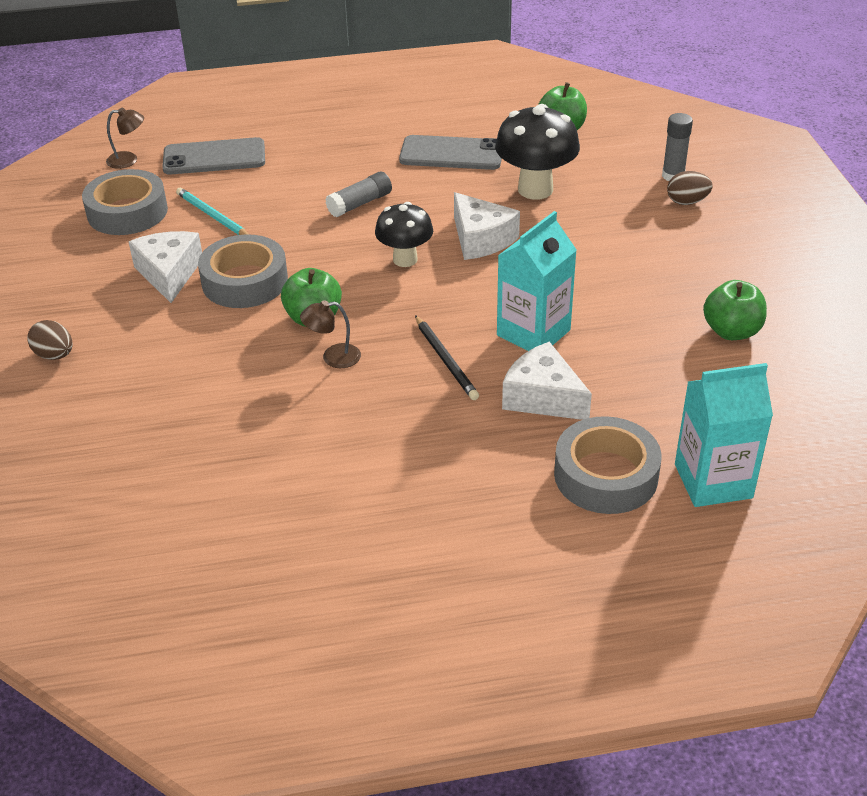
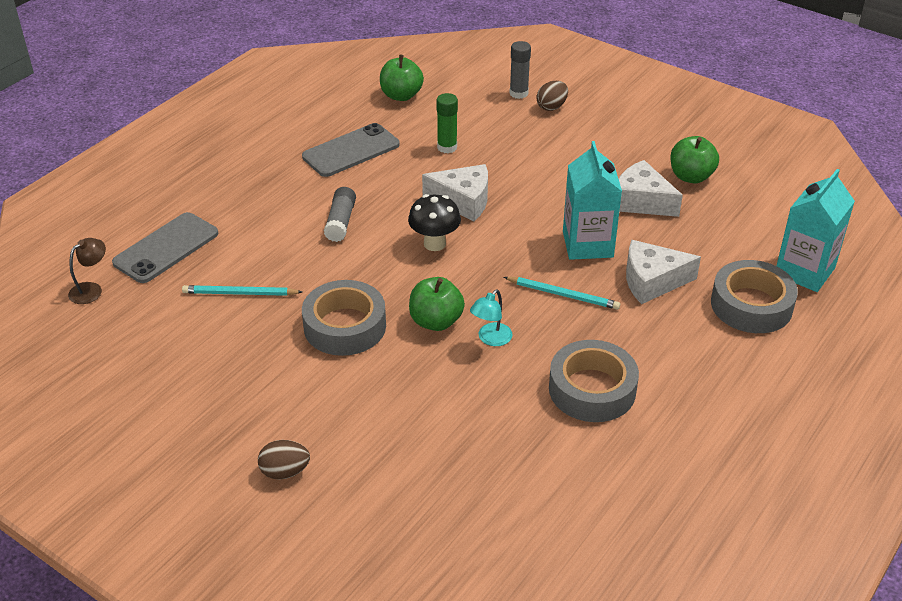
camera: 45 degrees left, 0 degrees up
grey tape [82,169,168,235] -> grey tape moved to [549,340,639,422]
white cheese [129,231,202,303] -> white cheese moved to [619,160,683,217]
brown lamp [300,300,361,368] -> turquoise lamp [470,289,513,346]
black pencil [415,315,479,400] -> turquoise pencil [504,277,620,310]
black mushroom [495,104,580,200] -> green glue stick [436,93,458,153]

